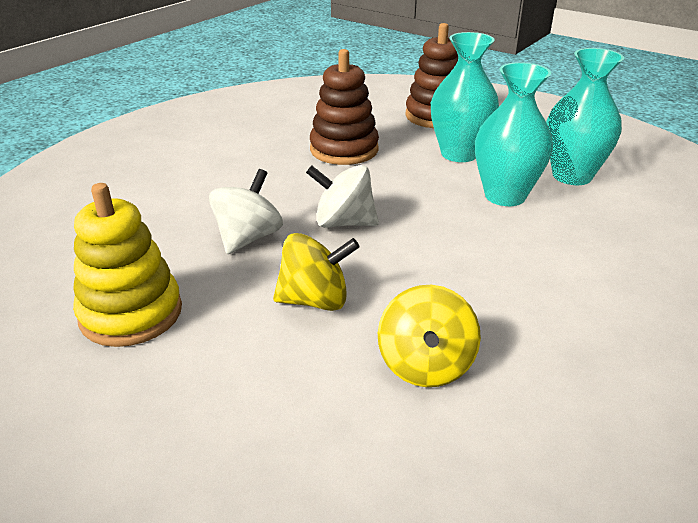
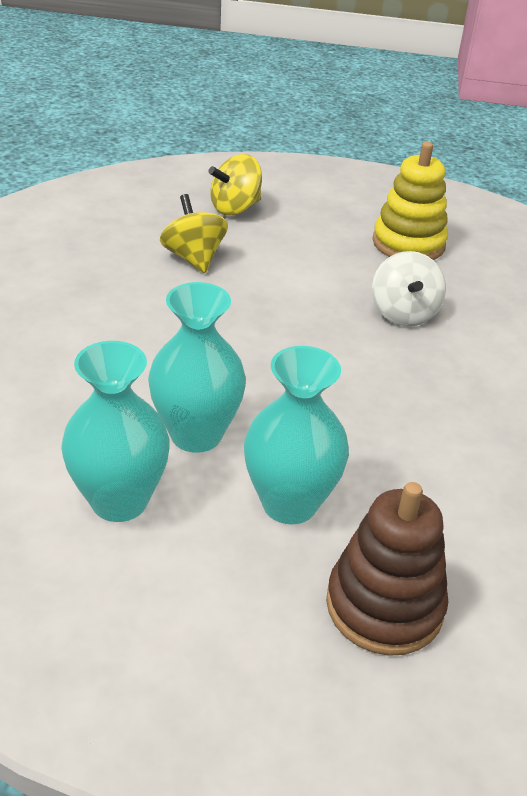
camera: 150 degrees right, 5 degrees up
yellow spinning top [273,233,360,311] -> yellow spinning top moved to [208,154,262,215]
white spinning top [306,165,379,228] -> none
brown stacking toy [310,49,379,165] -> none

